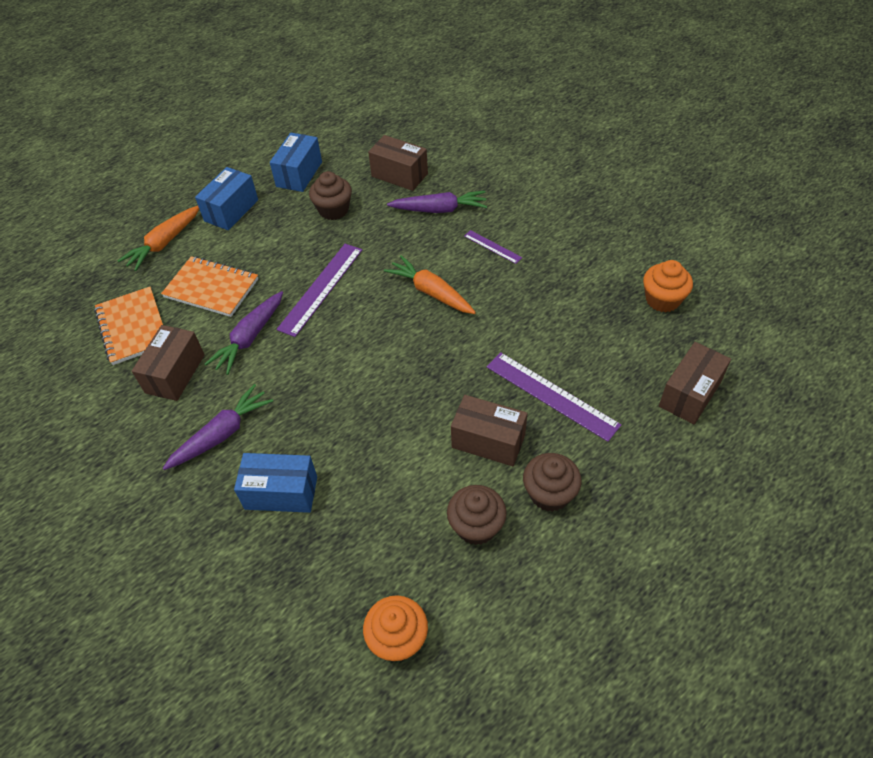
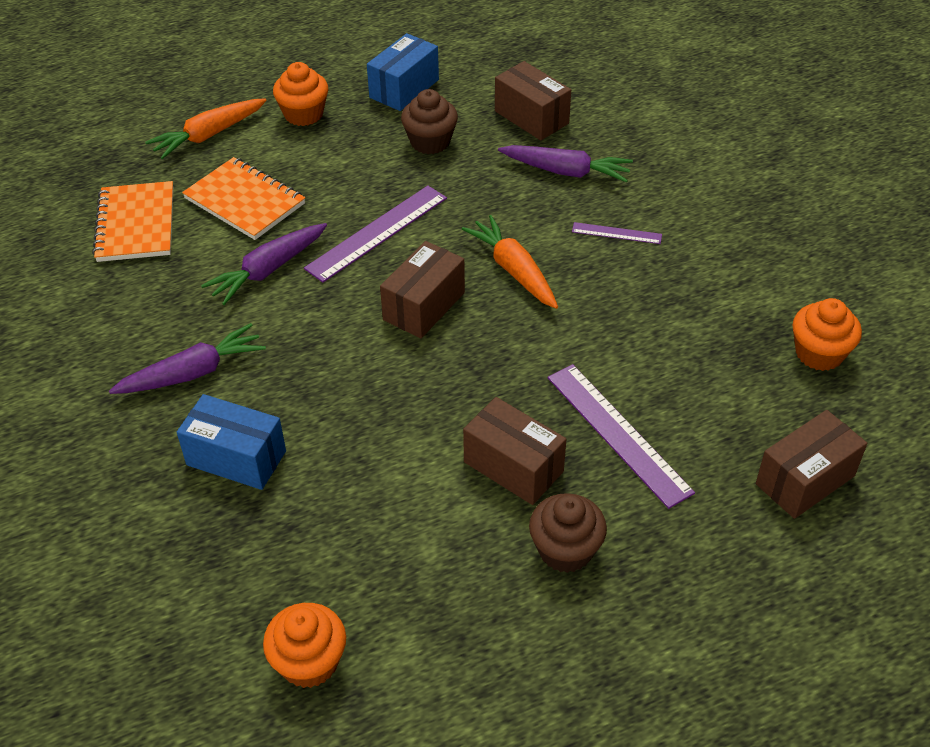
camera: 15 degrees right, 5 degrees down
brown box [132,325,205,401] -> brown box moved to [380,241,465,338]
blue box [195,167,258,230] -> orange cupcake [273,62,328,126]
brown cupcake [447,485,507,545] -> none
purple ruler [464,230,522,264] -> purple ruler turned 45 degrees counterclockwise [572,222,662,244]

